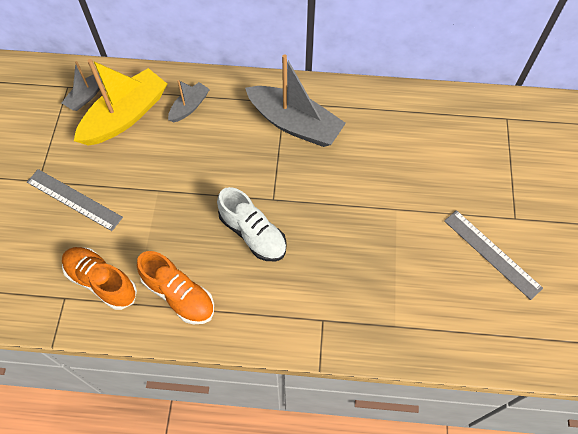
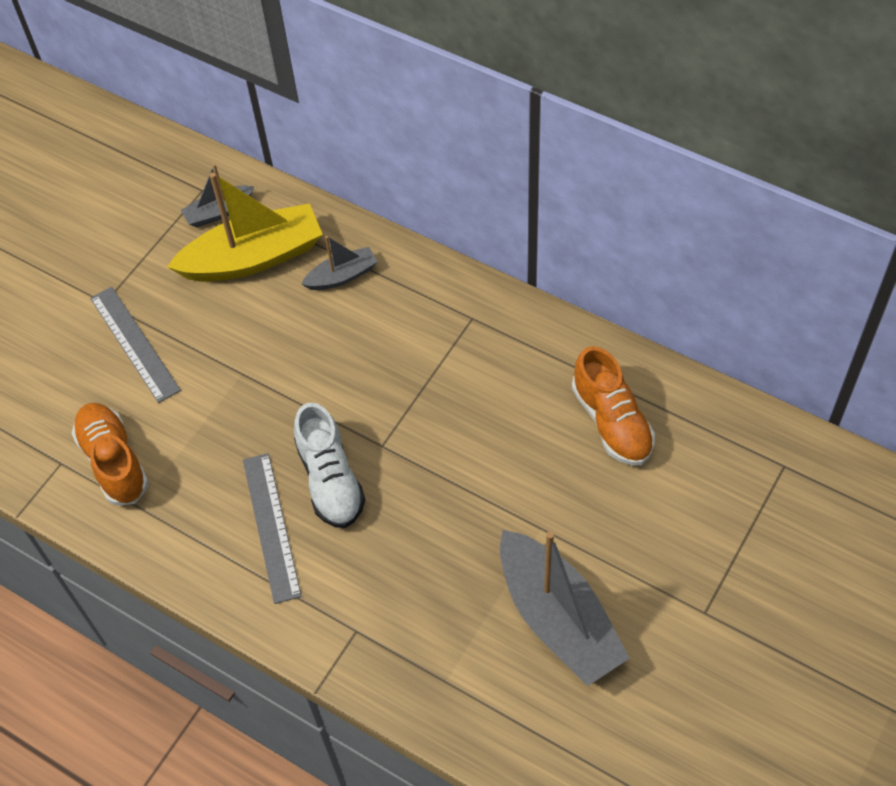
camera: 30 degrees right, 5 degrees down
orange shoe [137,251,214,324] -> orange shoe moved to [572,346,655,466]
grey boat [245,54,346,147] -> grey boat moved to [500,530,630,686]
grey ruler [444,210,543,300] -> grey ruler moved to [243,453,302,604]

